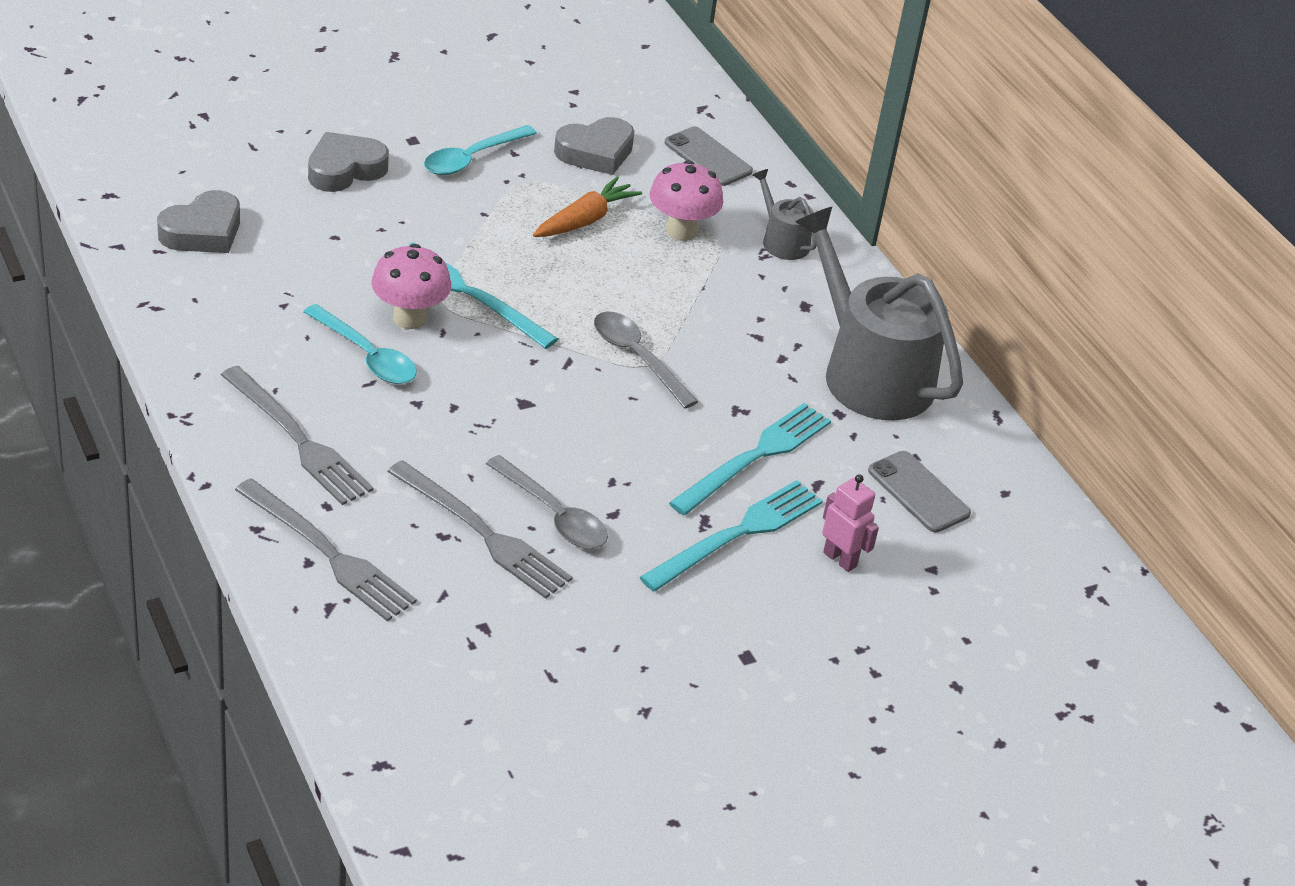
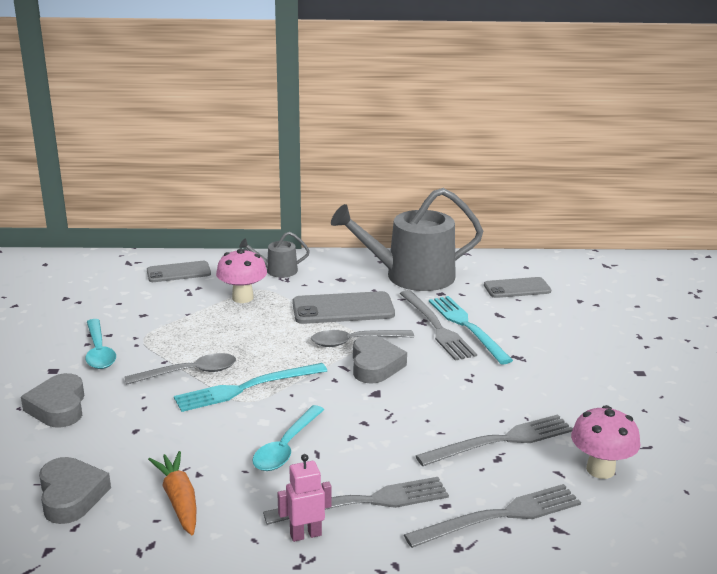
camera: 60 degrees left, 15 degrees down
turquoise spoon [303,304,417,384] -> turquoise spoon turned 135 degrees clockwise [252,405,324,471]
pink mushroom [371,244,451,329] -> pink mushroom moved to [571,405,641,479]
grey spoon [486,455,608,549] -> grey spoon moved to [125,353,236,385]
orange carrot [533,176,642,237] -> orange carrot moved to [148,451,197,535]
grey heart [554,117,635,175] -> grey heart moved to [353,335,407,384]
turquoise fork [640,480,823,591] -> none
pink robot [822,474,879,572] -> pink robot moved to [277,454,332,542]
none -> grey phone [292,291,395,324]
none -> grey fork [399,290,477,361]

